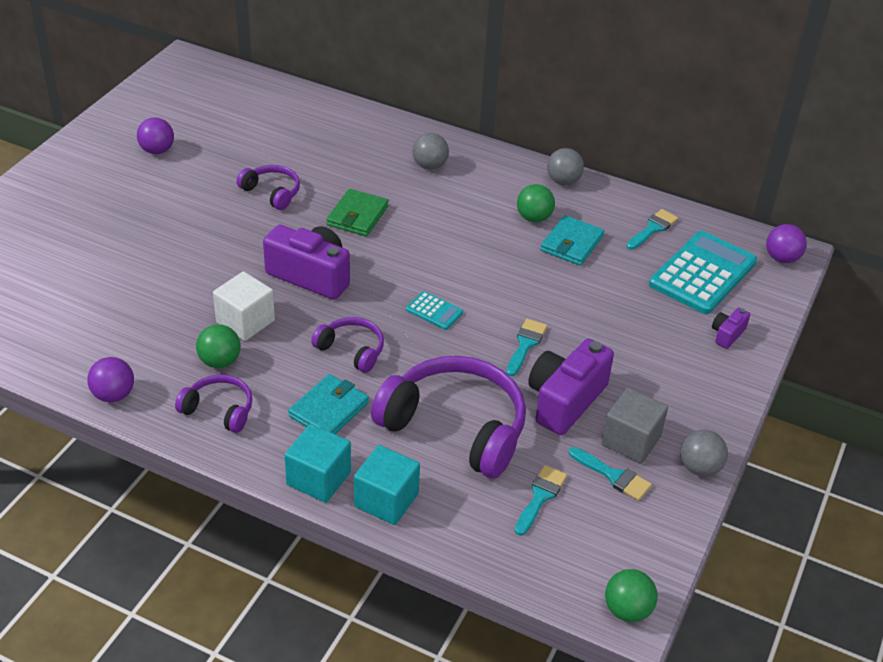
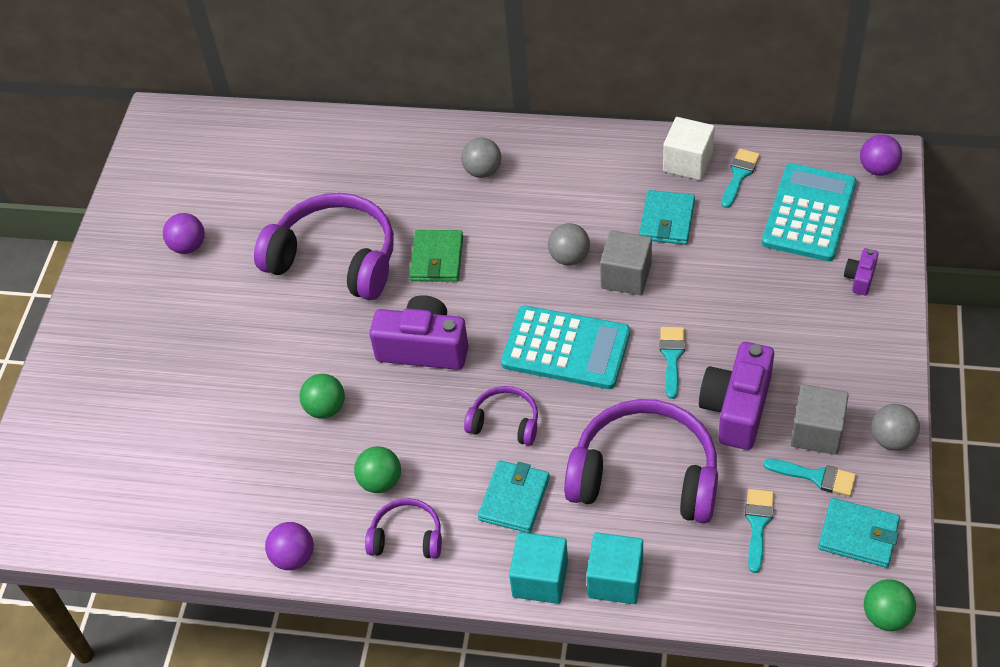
camera: 10 degrees left, 10 degrees up
white cube [213,271,275,341] -> white cube moved to [663,117,715,180]
purple headphones [237,165,300,210] -> purple headphones [254,193,394,300], size x2.01
turquoise calculator [406,291,463,330] -> turquoise calculator [501,306,630,389], size x2.20
green ball [517,184,555,222] -> green ball moved to [299,374,345,419]
grey ball [547,148,584,185] -> grey ball moved to [548,223,590,266]
none -> grey cube [600,230,652,295]
none -> turquoise wallet [818,498,900,568]

